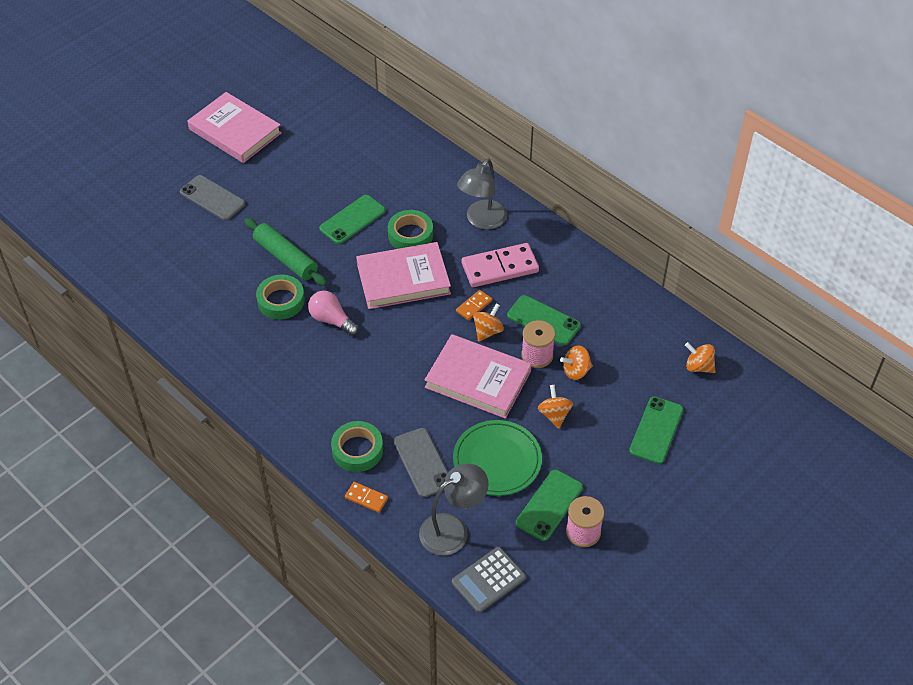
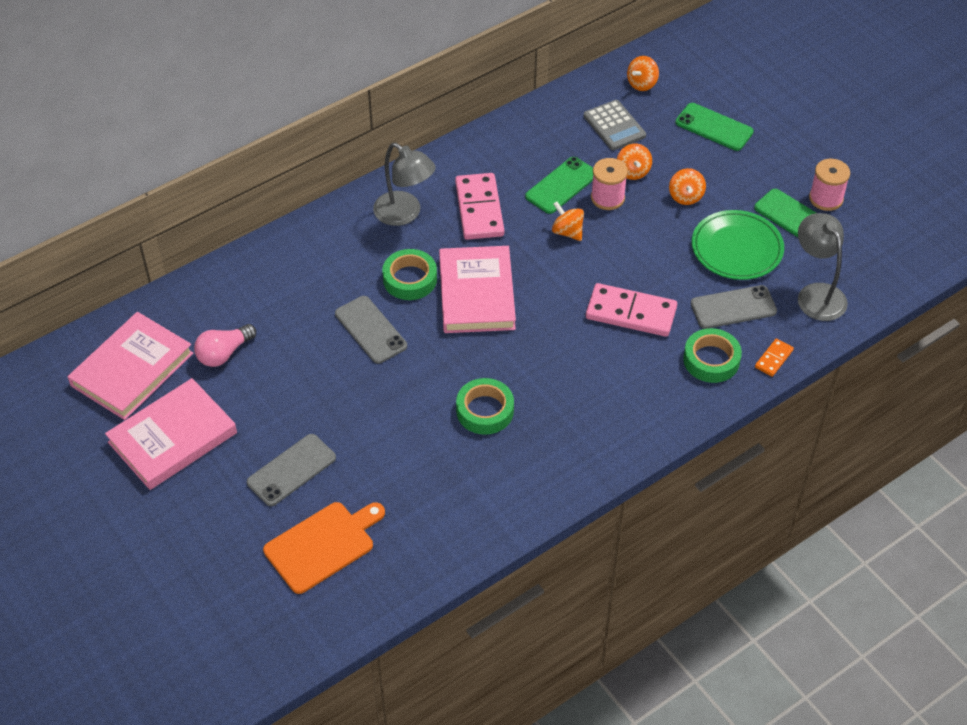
camera: 80 degrees left, 0 degrees up
green rolling pin [244,218,327,286] -> none
pink light bulb [308,291,359,336] -> pink light bulb moved to [194,324,256,367]
green phone [319,195,386,244] -> grey phone [335,296,407,364]
pink book [425,334,532,419] -> pink book moved to [68,312,193,420]
grey calculator [452,547,526,613] -> grey calculator moved to [584,100,646,150]
orange domino [456,290,492,320] -> none
orange spinning top [538,385,573,429] -> orange spinning top turned 90 degrees counterclockwise [669,168,706,205]
none -> orange cutting board [263,502,385,594]
none -> pink domino [586,283,677,337]

